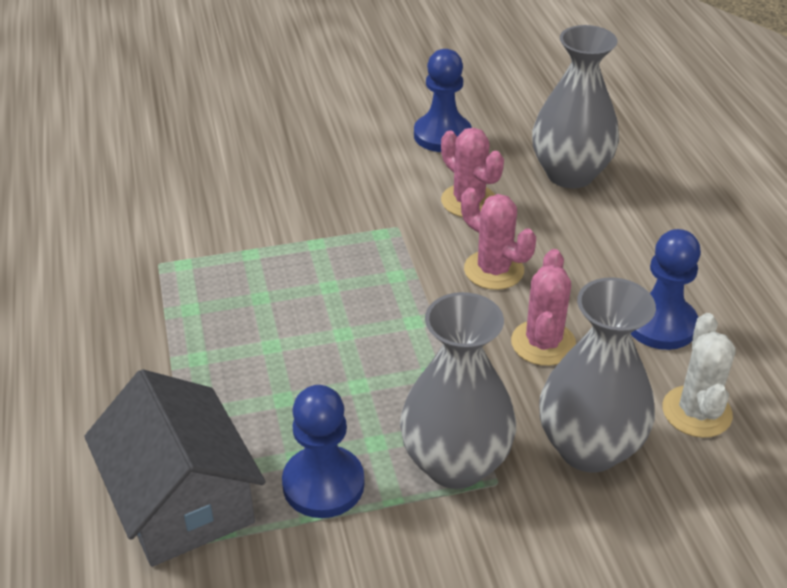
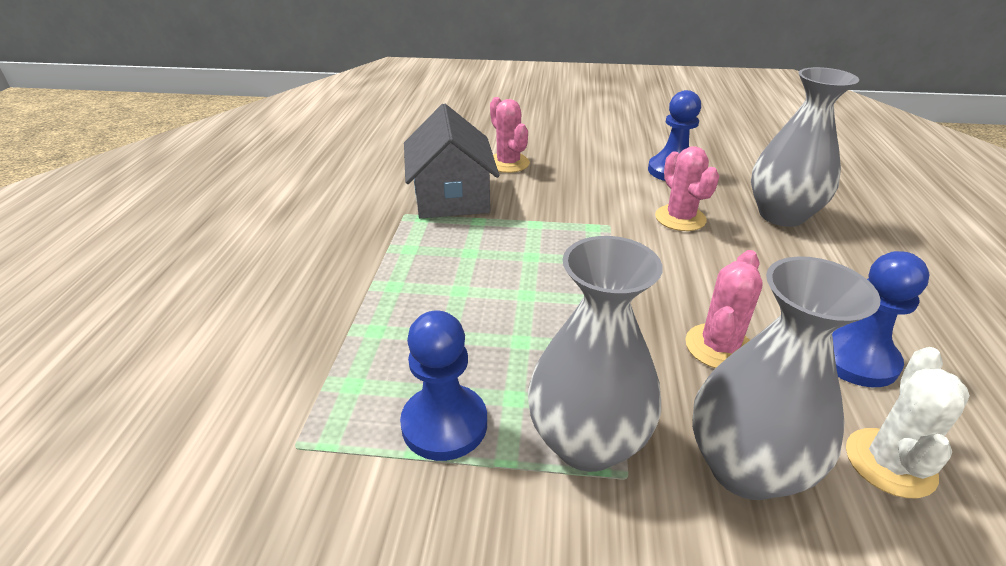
camera: 20 degrees right, 5 degrees down
grey house [84,369,266,567] -> grey house moved to [404,103,499,218]
pink cactus [461,188,536,290] -> pink cactus moved to [490,97,530,173]

